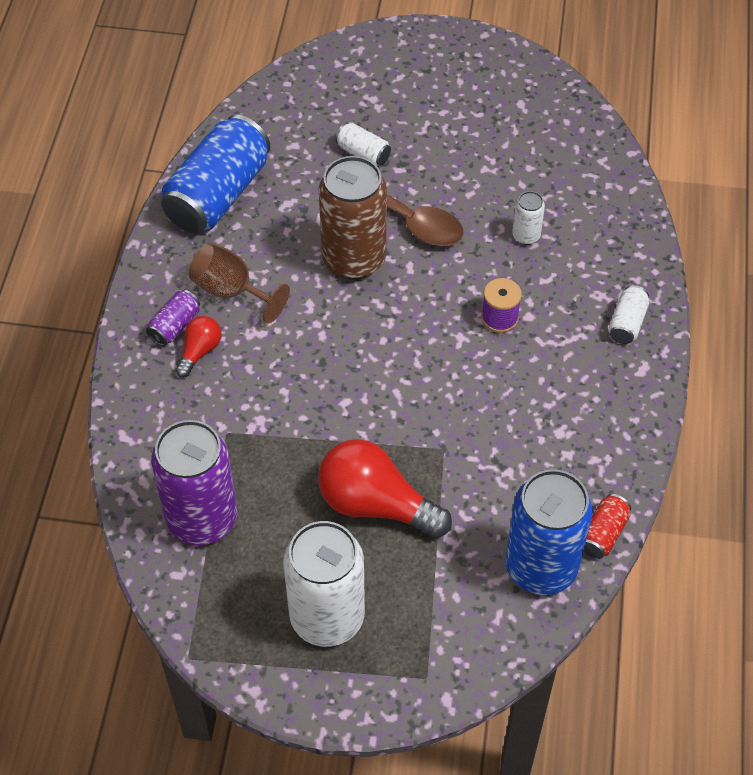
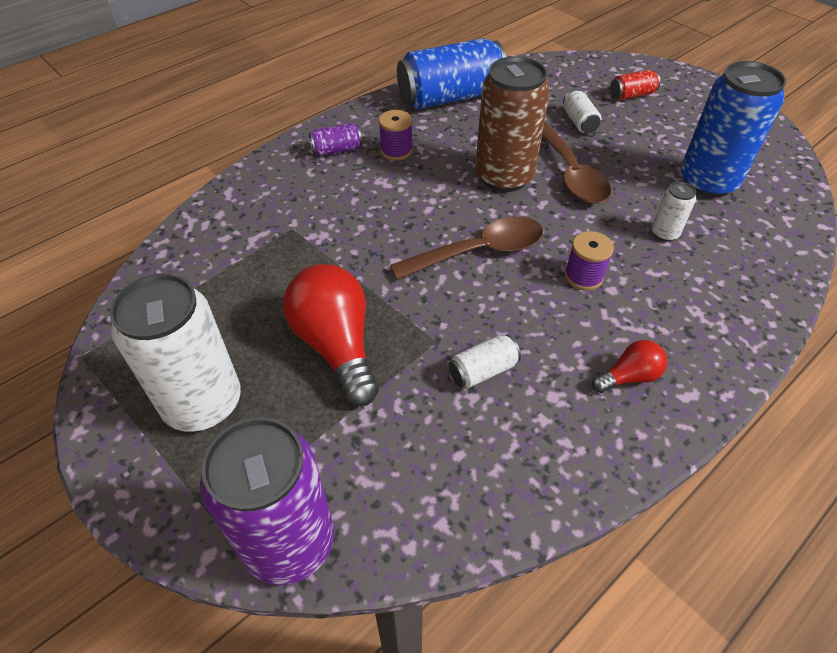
camera: 40 degrees right, 5 degrees down
purple can [151,420,237,545] -> purple can moved to [200,417,334,585]
red light bulb [175,316,221,378] -> red light bulb moved to [592,340,667,393]
brown goblet [189,242,290,323] -> purple spool [379,110,412,161]
blue can [505,469,593,595] -> blue can moved to [681,61,786,198]
red can [583,494,631,559] -> red can moved to [610,70,660,101]
white can [608,285,649,344] -> white can moved to [449,334,521,388]
none -> brown spoon [390,217,543,280]

